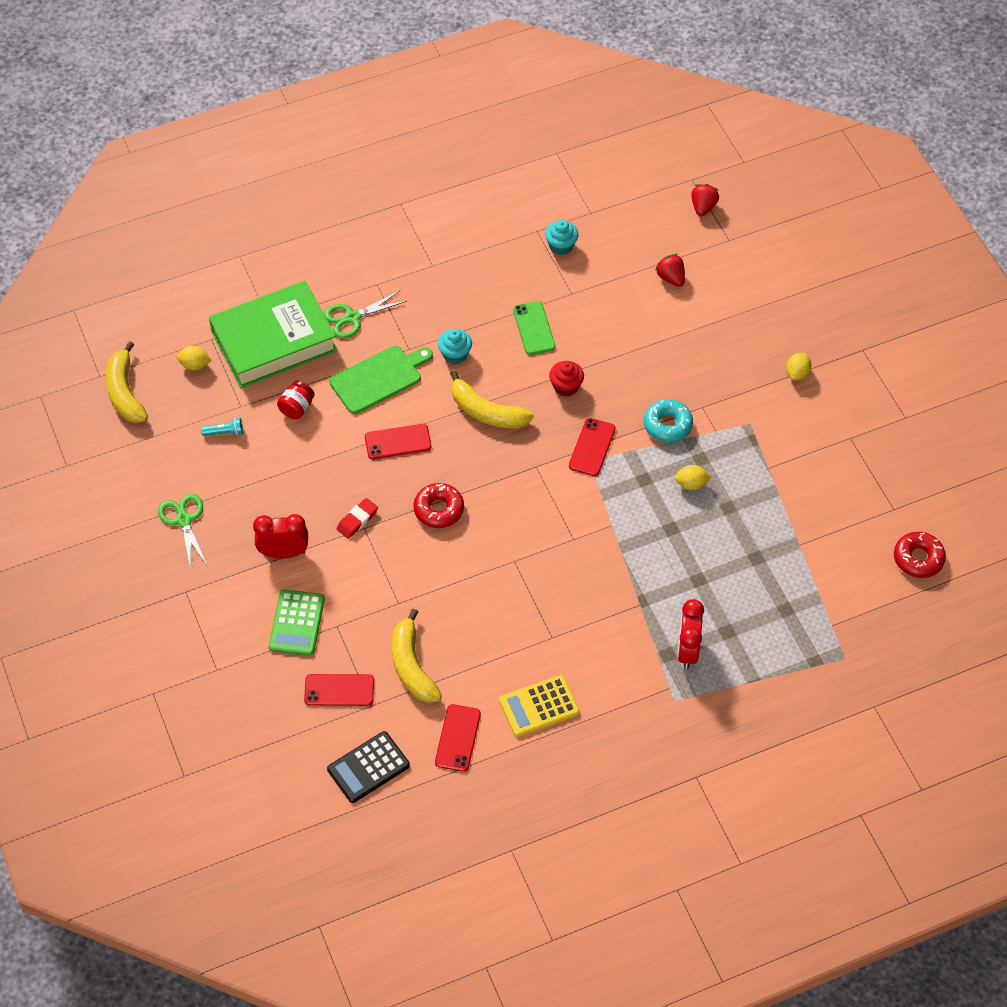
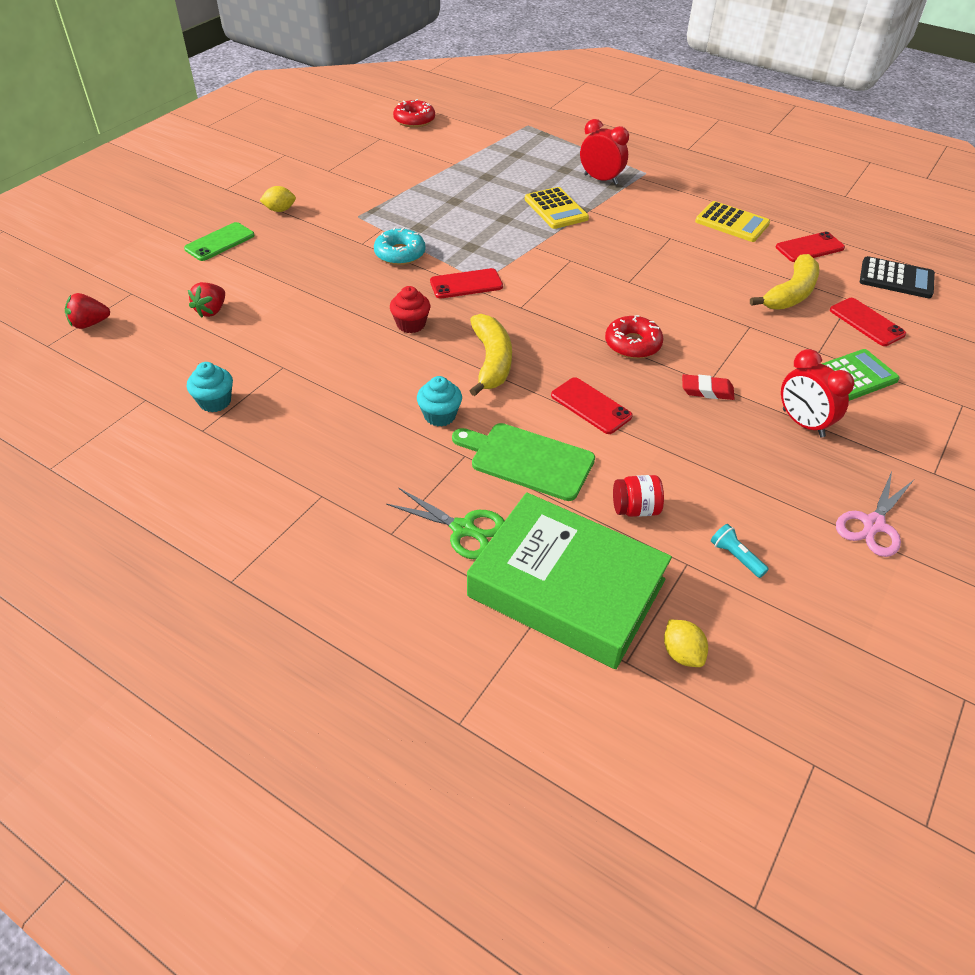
camera: 125 degrees left, 10 degrees down
yellow banana [105,341,148,423] -> none
green scissors [158,494,207,569] -> pink scissors [836,471,914,557]
green phone [513,301,556,355] -> green phone moved to [184,222,255,261]
yellow lemon [674,465,711,490] -> none
red clock [677,599,704,669] -> red clock turned 120 degrees counterclockwise [580,119,629,185]
none -> yellow calculator [525,187,589,229]

